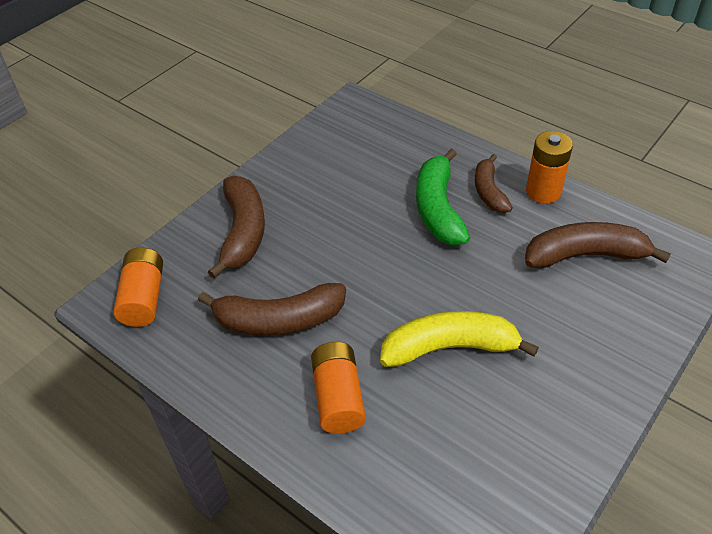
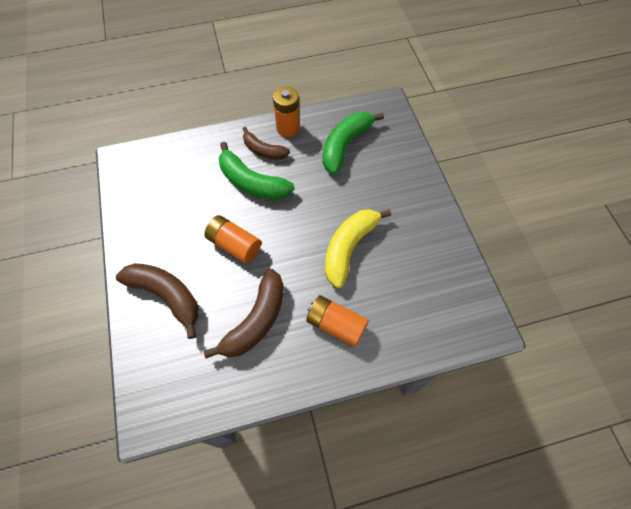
camera: 55 degrees left, 15 degrees up
orange battery [113,247,163,327] -> orange battery moved to [204,215,261,263]
brown banana [525,222,671,269] -> green banana [323,112,384,174]

